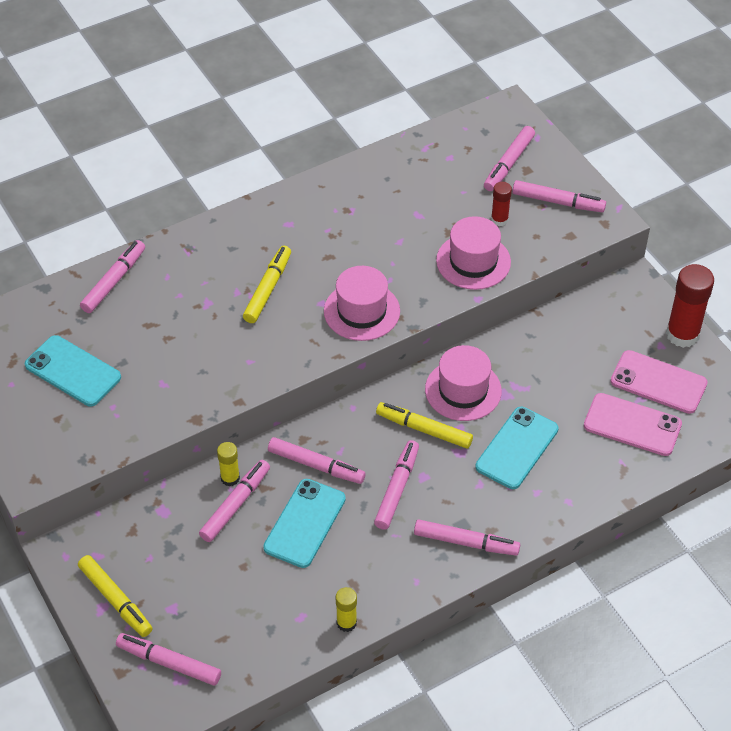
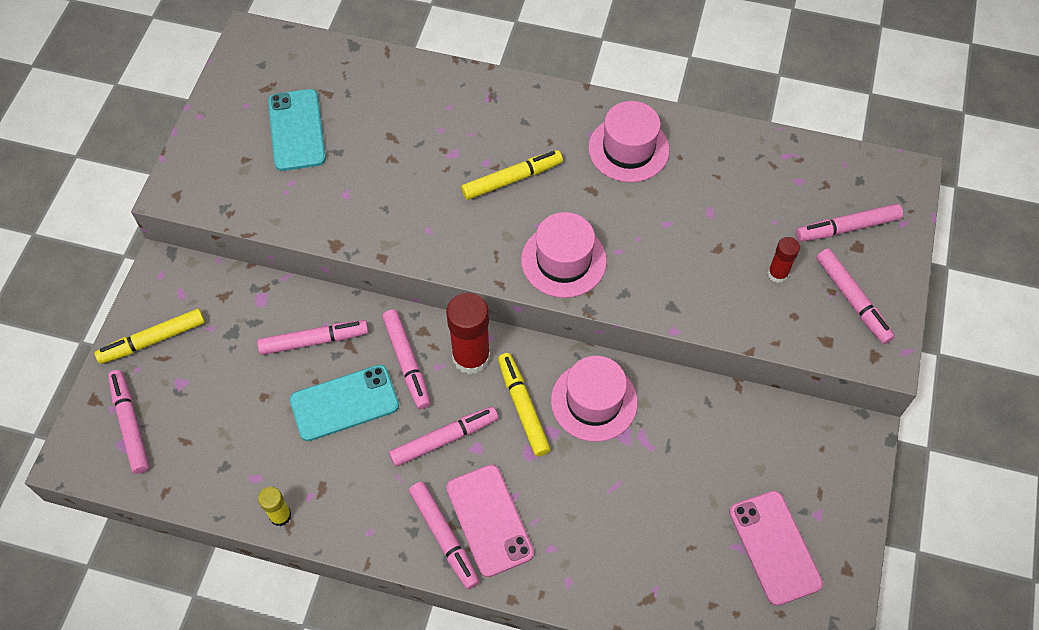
camera: 45 degrees right, 10 degrees up
yellow marker [78,555,153,637] -> yellow marker turned 60 degrees clockwise [94,309,205,364]
pink marker [80,240,145,313] -> none
yellow glue stick [217,442,240,486] -> none
pink hat [436,216,511,290] -> pink hat moved to [588,101,670,182]
turquoise phone [475,407,559,489] -> none
pink phone [584,393,682,456] -> pink phone moved to [446,464,534,577]
red glue stick [666,264,714,348] -> red glue stick moved to [446,293,490,374]

